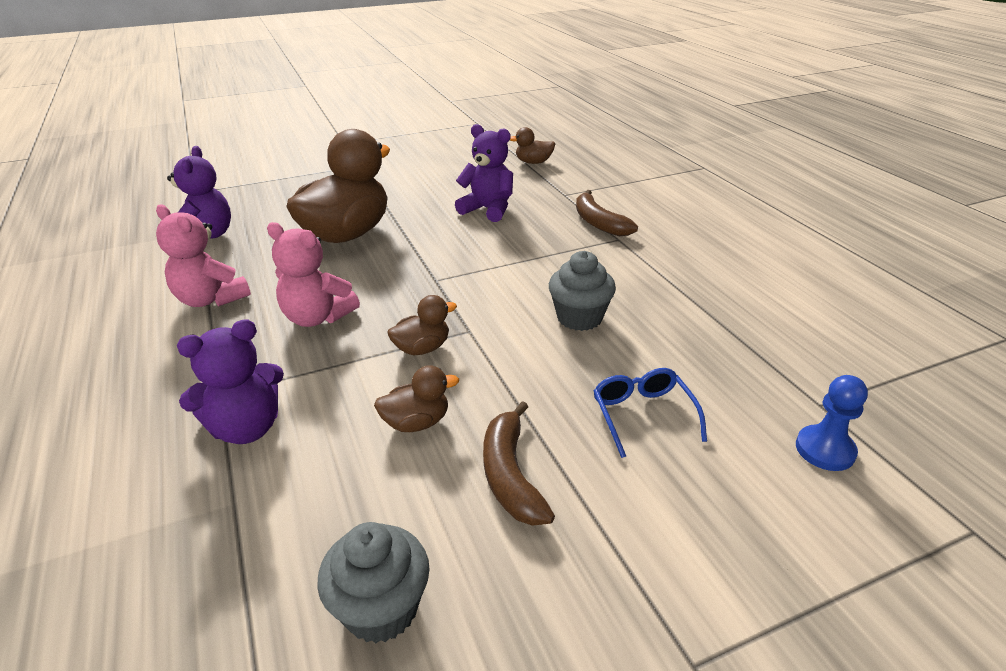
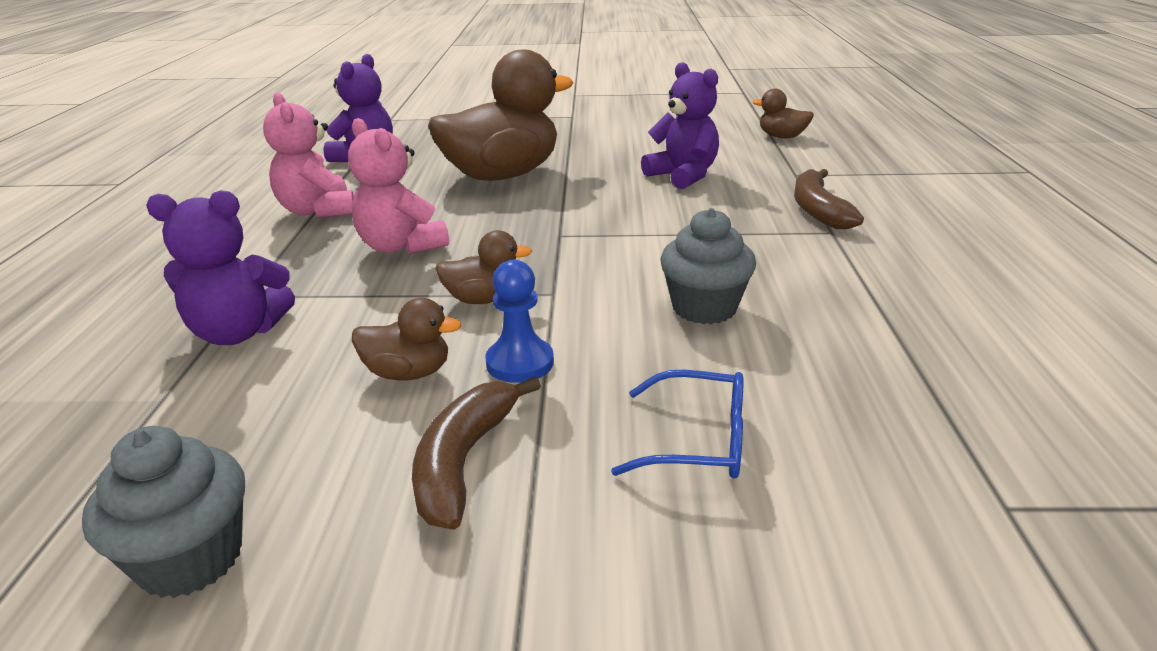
camera: 25 degrees right, 5 degrees down
blue glasses [593,368,707,458] -> blue glasses turned 90 degrees clockwise [611,369,744,479]
blue pawn [796,375,868,471] -> blue pawn moved to [485,260,554,383]

